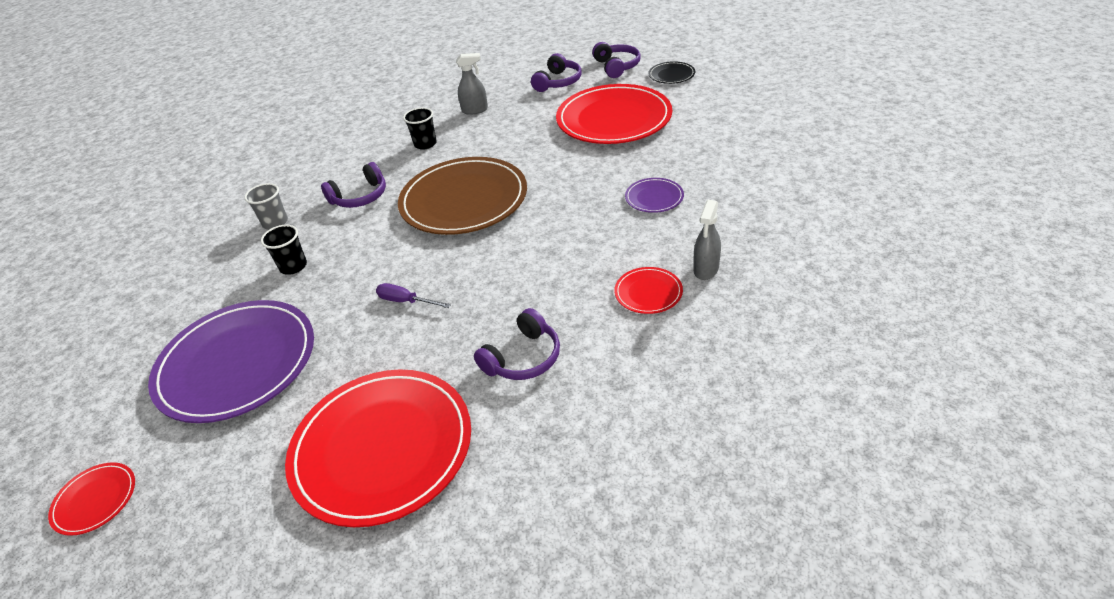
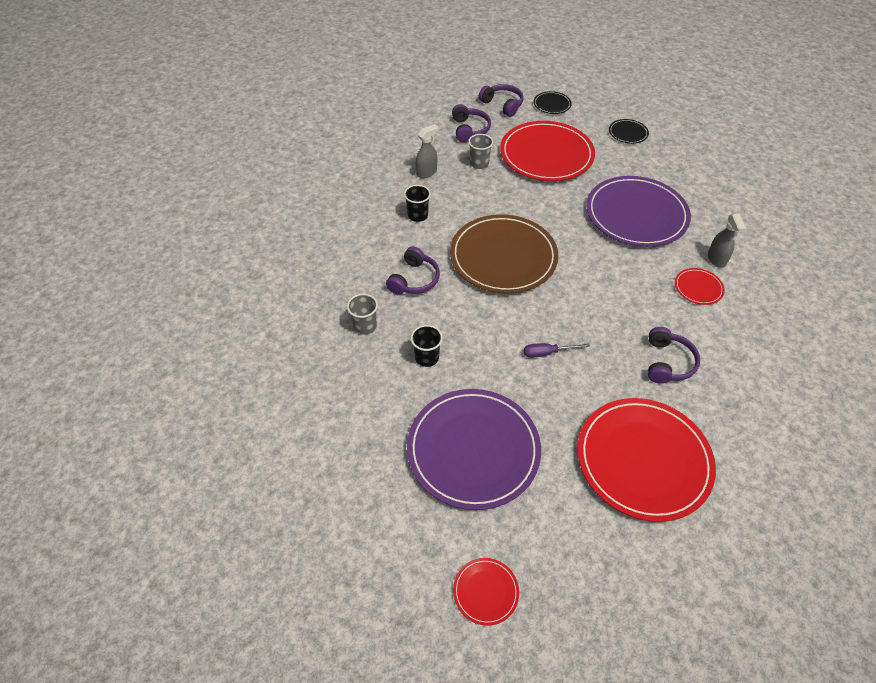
camera: 35 degrees left, 10 degrees up
purple plate [625,178,684,213] -> purple plate [586,176,691,247], size x2.31
none -> grey cup [468,134,493,169]
none -> black plate [609,119,649,144]

